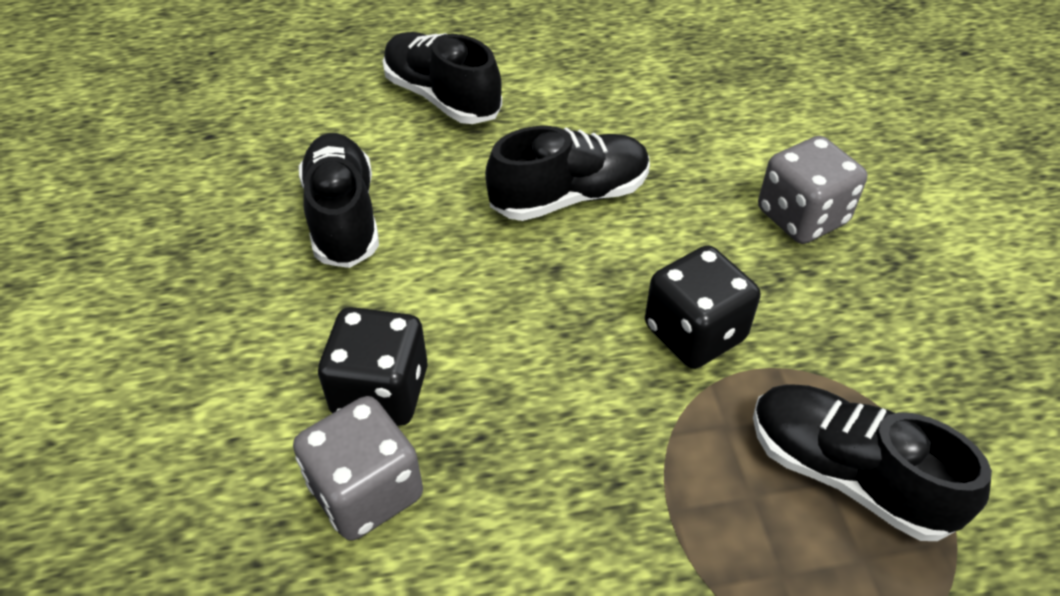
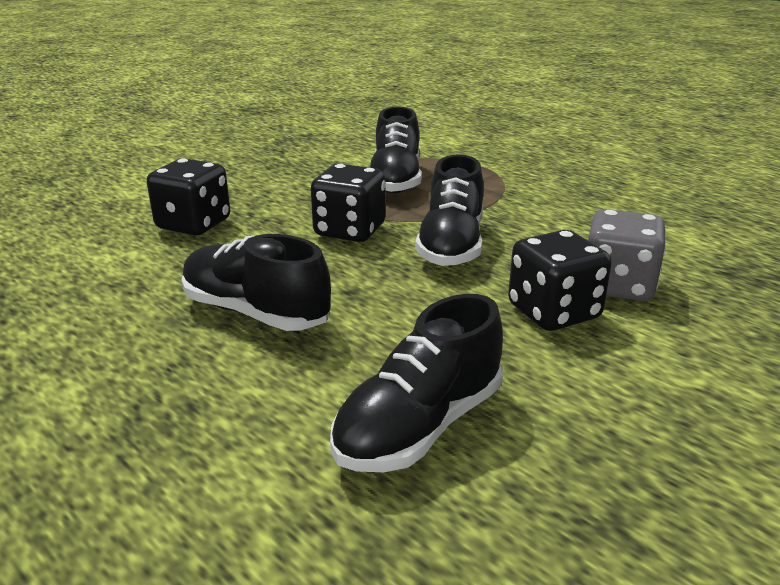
camera: 125 degrees left, 20 degrees down
black shoe [383,32,502,124] -> black shoe moved to [415,154,484,266]
grey dice [758,136,867,244] -> black dice [147,158,230,236]

